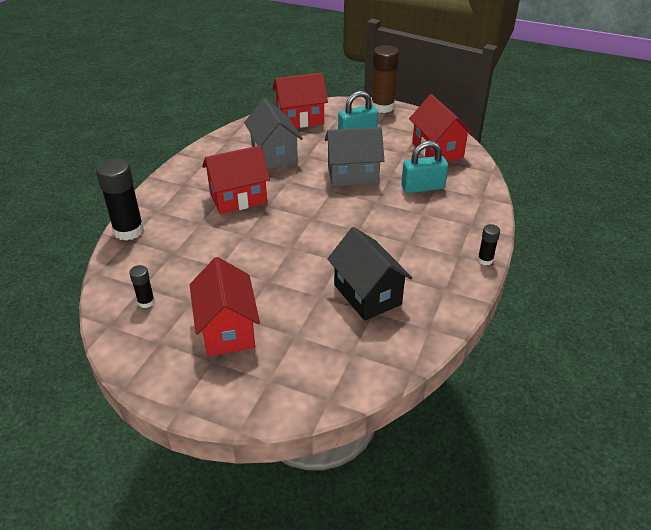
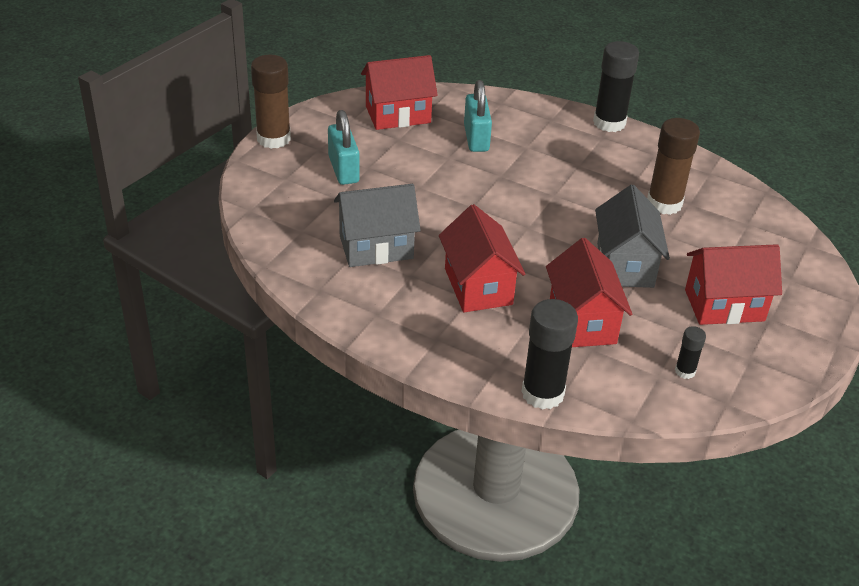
camera: 85 degrees left, 0 degrees up
red house [272,73,328,128] -> red house moved to [546,238,632,347]
grey house [325,127,384,186] -> grey house moved to [595,185,670,288]
black house [327,227,412,321] -> brown glue stick [647,118,700,215]
black glue stick [478,224,500,265] -> black glue stick [593,41,639,132], size x2.01

